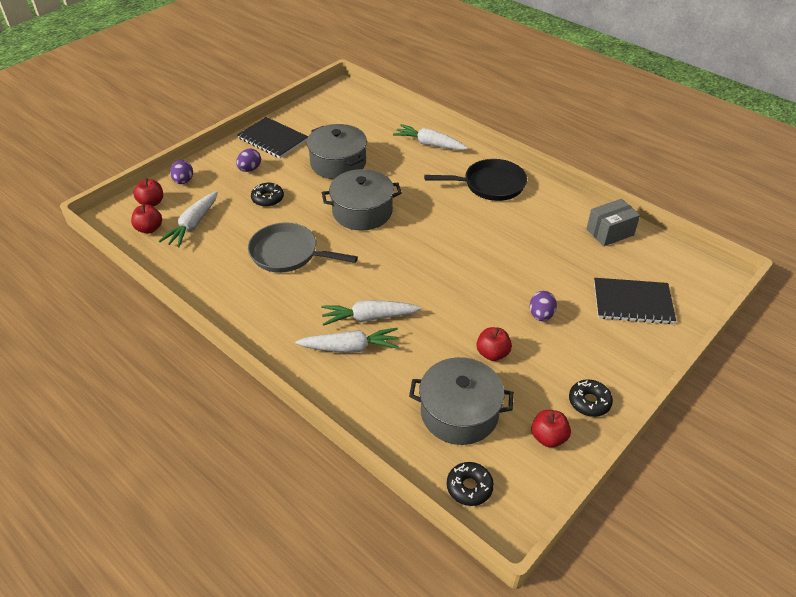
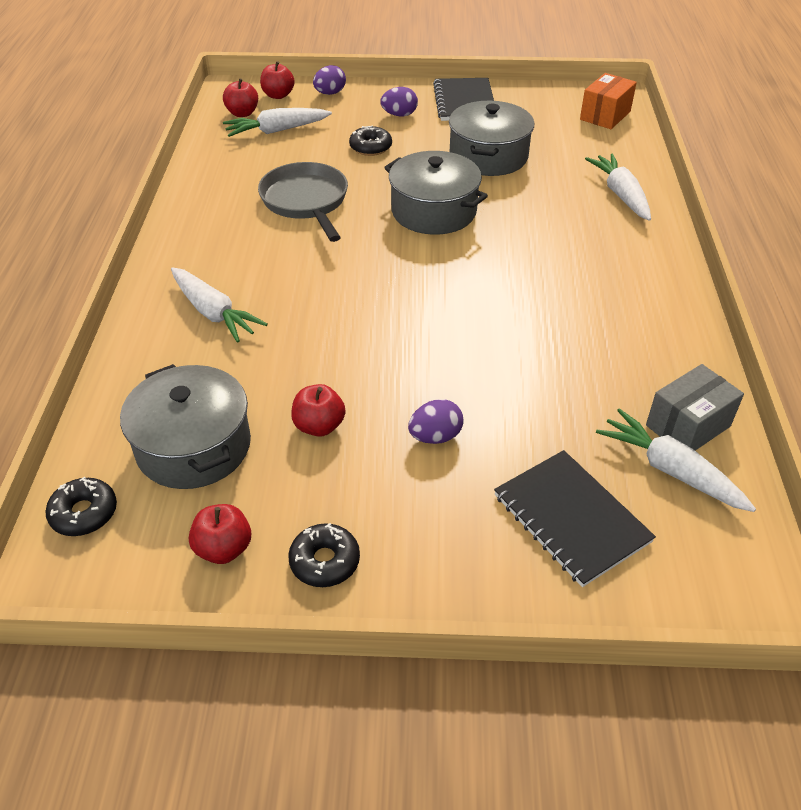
camera: 50 degrees right, 0 degrees up
white carrot [321,300,421,326] -> white carrot moved to [596,408,756,512]
black pan [424,159,527,201] -> none
grey box [586,199,640,246] -> grey box turned 60 degrees counterclockwise [646,364,744,450]
none -> orange box [580,73,637,129]

